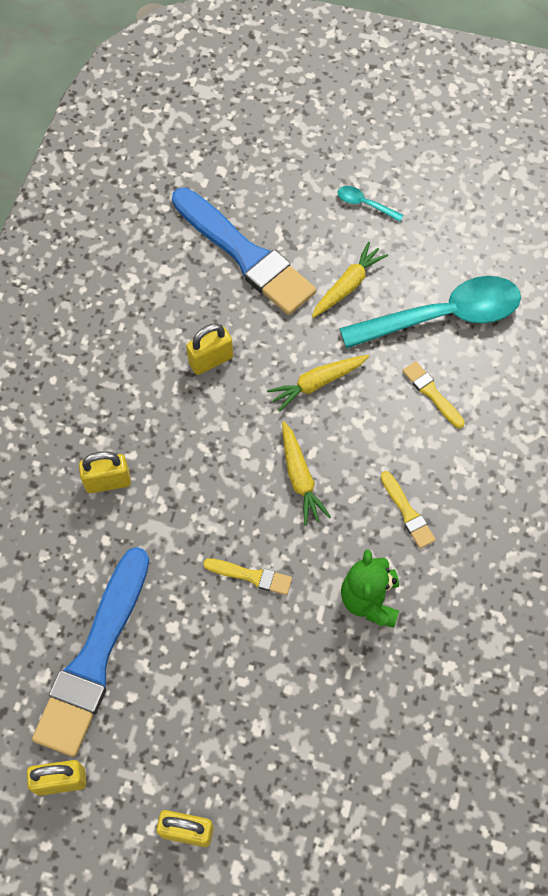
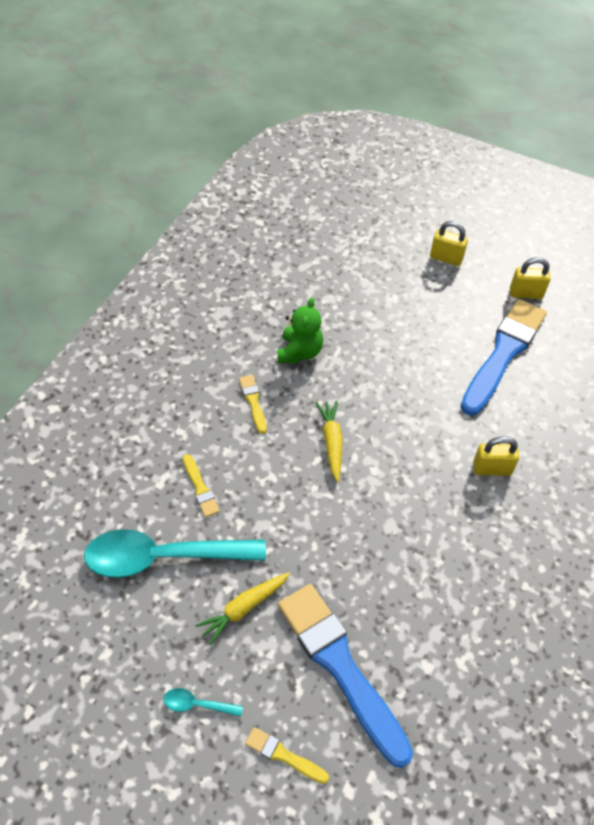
camera: 170 degrees left, 10 degrees down
yellow padlock [186,323,233,375] -> none
yellow brush [203,558,292,595] -> yellow brush moved to [245,727,329,784]
yellow carrot [267,355,369,412] -> none
turquoise spoon [337,186,404,222] -> turquoise spoon turned 150 degrees clockwise [164,688,243,717]

